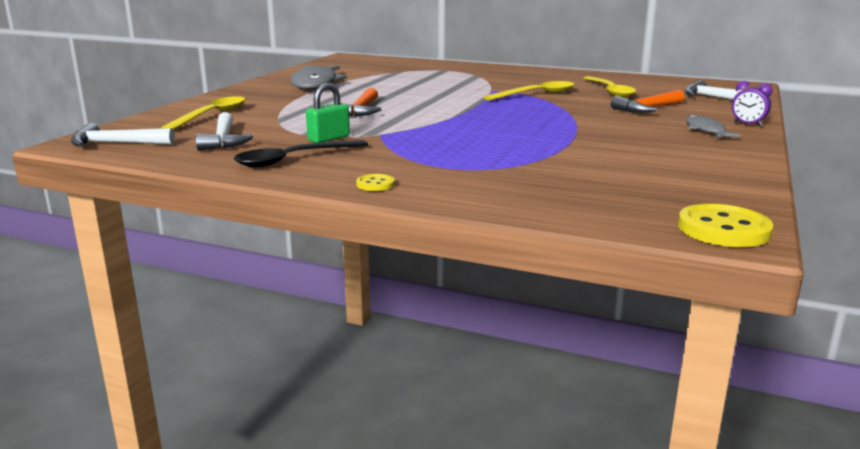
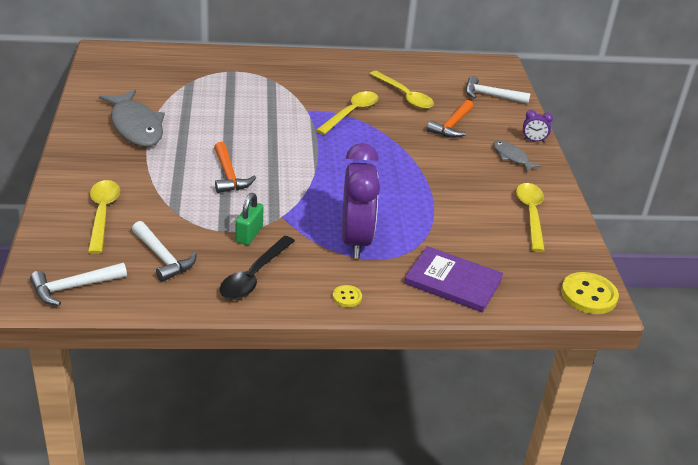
camera: 30 degrees left, 15 degrees up
none -> purple clock [342,143,380,258]
none -> purple book [404,246,503,313]
none -> yellow spoon [516,183,545,252]

